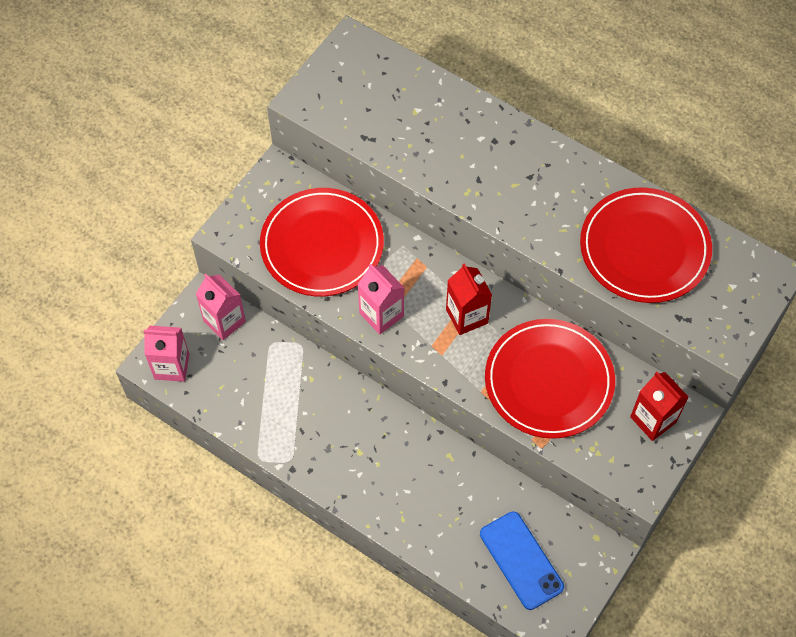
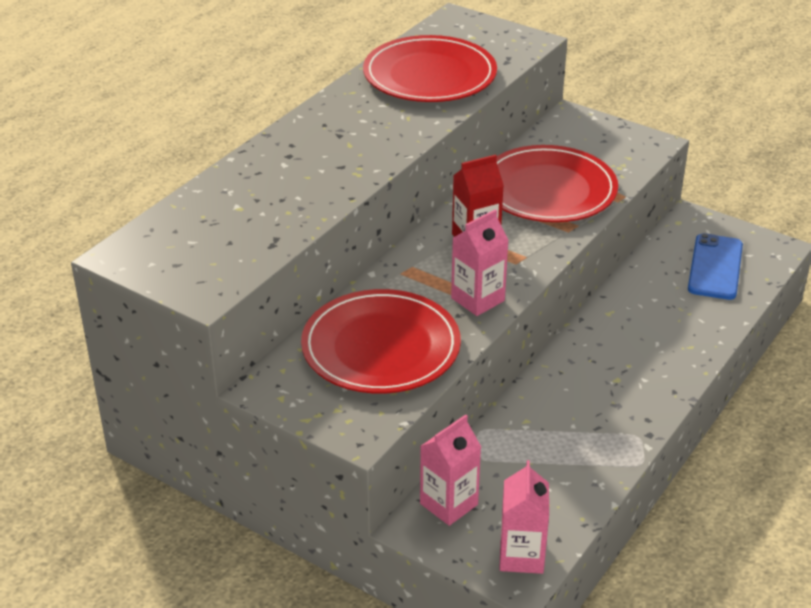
camera: 90 degrees left, 25 degrees down
blue phone [480,511,564,610] -> blue phone turned 45 degrees counterclockwise [688,233,743,300]
red carton [630,372,688,441] -> none

